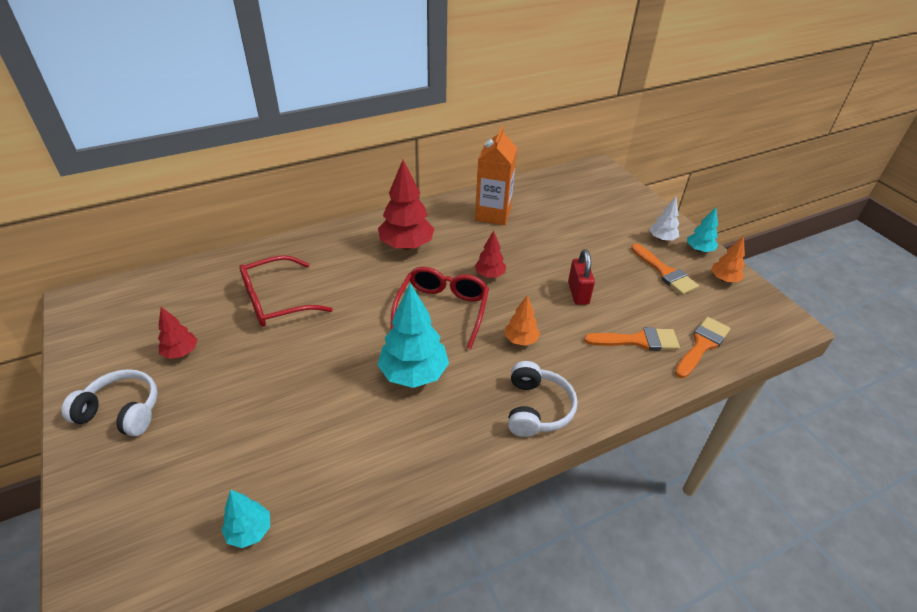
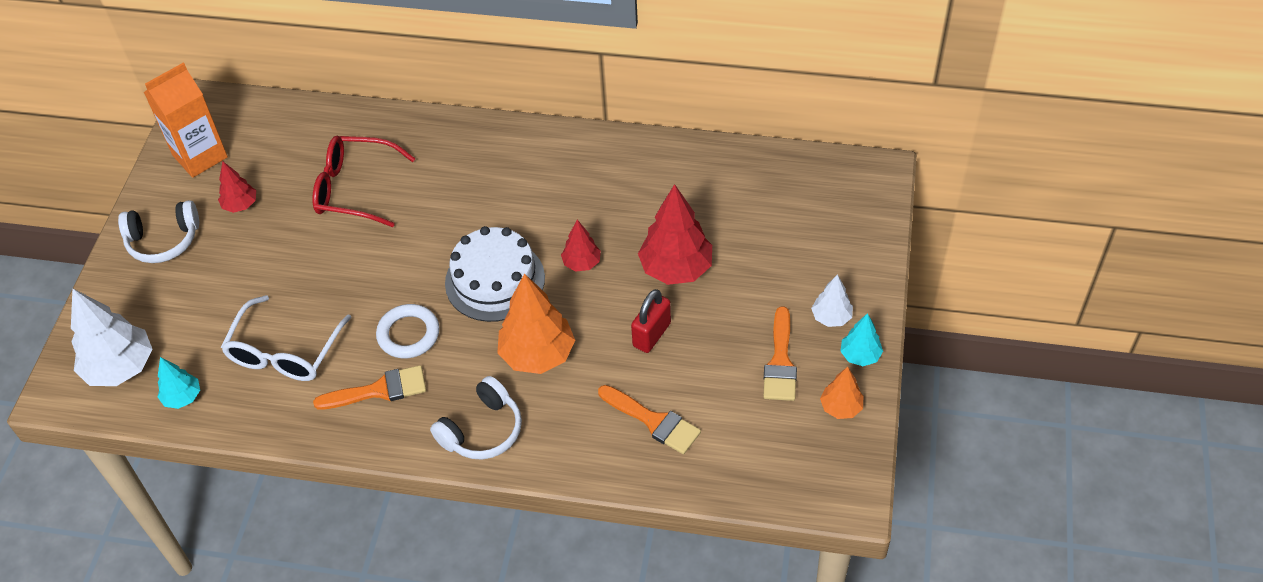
camera: 40 degrees right, 10 degrees up
white headphones [61,369,158,436] -> white headphones turned 120 degrees clockwise [118,200,199,263]
turquoise tree [377,283,449,388] -> white ring [376,304,440,358]
red tree [378,160,435,250] -> red tree moved to [638,184,712,285]
red glasses [390,267,489,349] -> white cake [445,226,545,322]
orange carton [475,126,517,225] -> orange carton moved to [144,63,228,178]
orange tree [505,295,540,346] -> orange tree [497,273,575,374], size x1.85
orange brush [675,317,731,378] -> orange brush moved to [313,365,426,410]
none -> white tree [71,288,152,386]
none -> white glasses [221,295,352,381]

